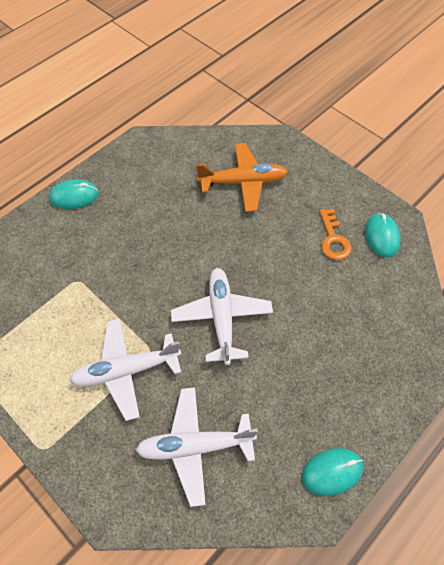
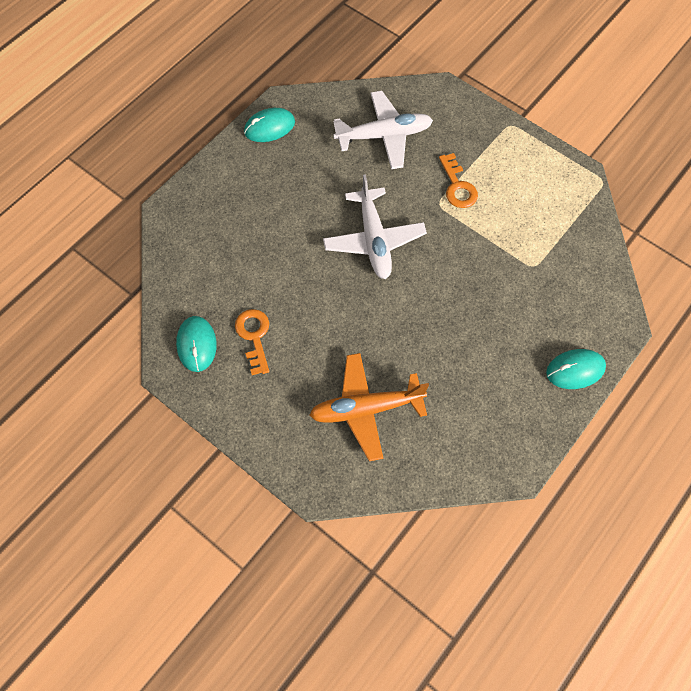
camera: 175 degrees right, 5 degrees up
white plane [70,319,181,421] -> orange key [439,153,478,208]

